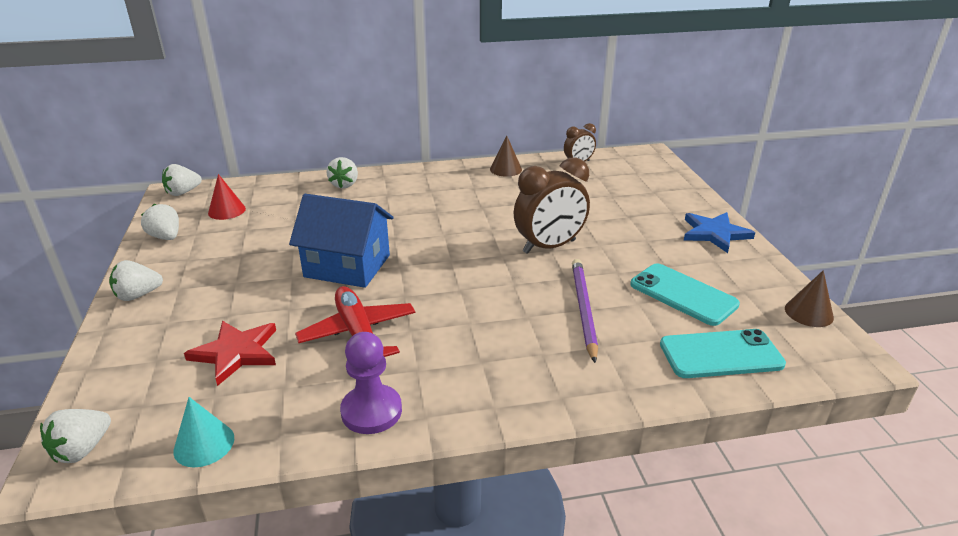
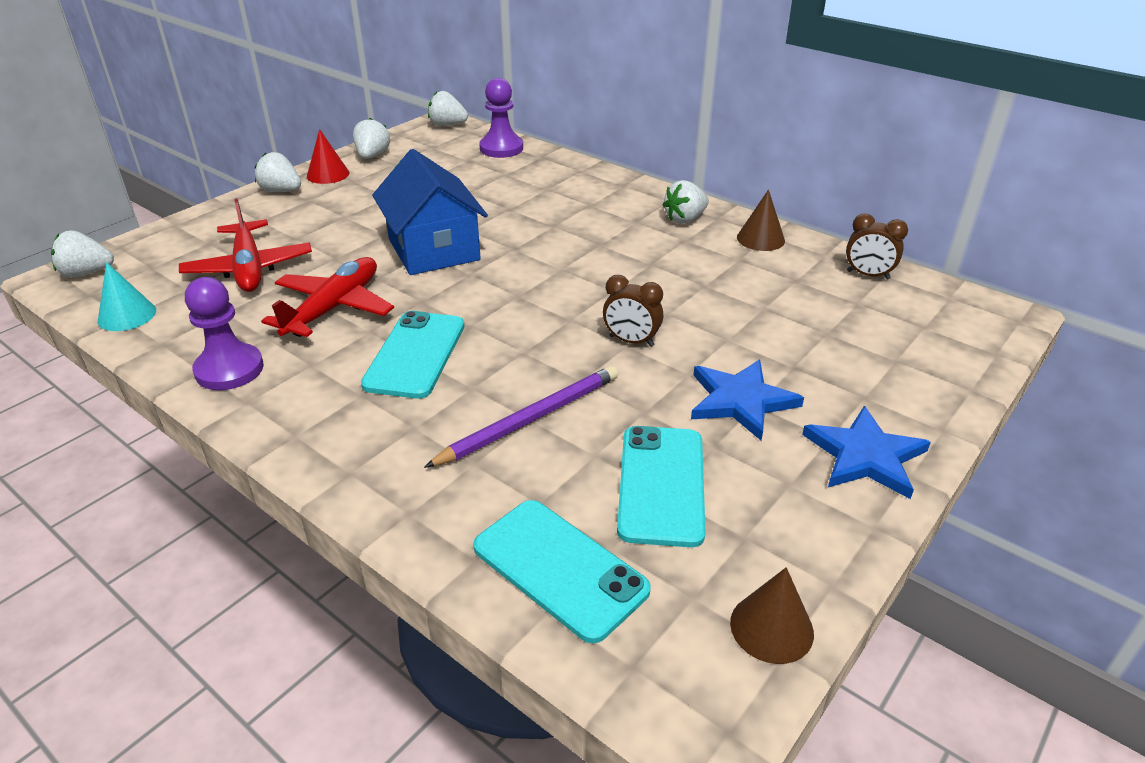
camera: 50 degrees right, 5 degrees up
red star [184,321,276,386] -> red plane [179,198,312,292]
red cone [208,174,246,220] -> red cone moved to [307,129,349,184]
white strawberry [326,157,358,189] -> white strawberry moved to [662,180,709,224]
brown clock [514,157,590,254] -> brown clock [603,275,663,347], size x0.54
none -> turquoise phone [361,311,464,399]
none -> purple pawn [479,78,523,158]
none -> blue star [691,360,804,441]

